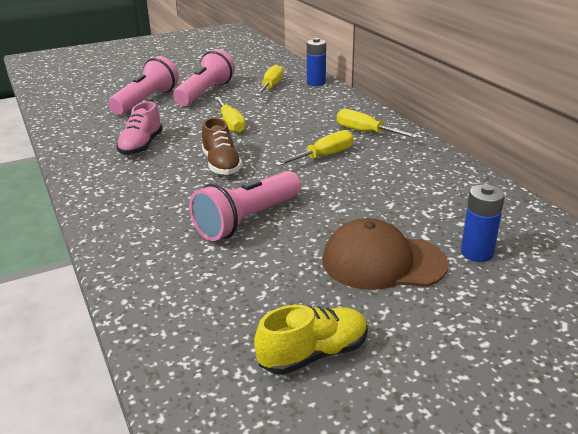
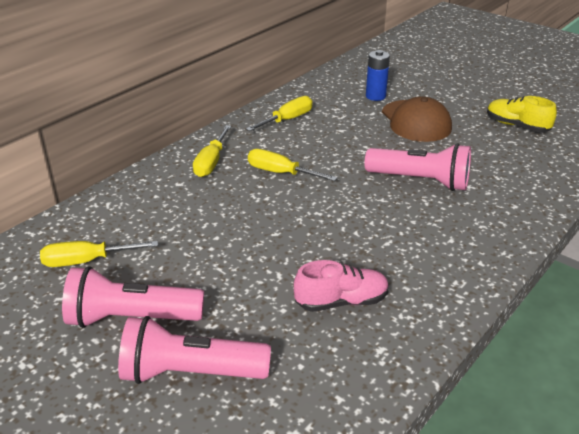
camera: 115 degrees left, 5 degrees up
brown shoe [202,118,242,175] -> none
yellow screwdriver [214,97,246,133] -> yellow screwdriver moved to [246,96,313,131]
blue battery [307,38,326,86] -> none

